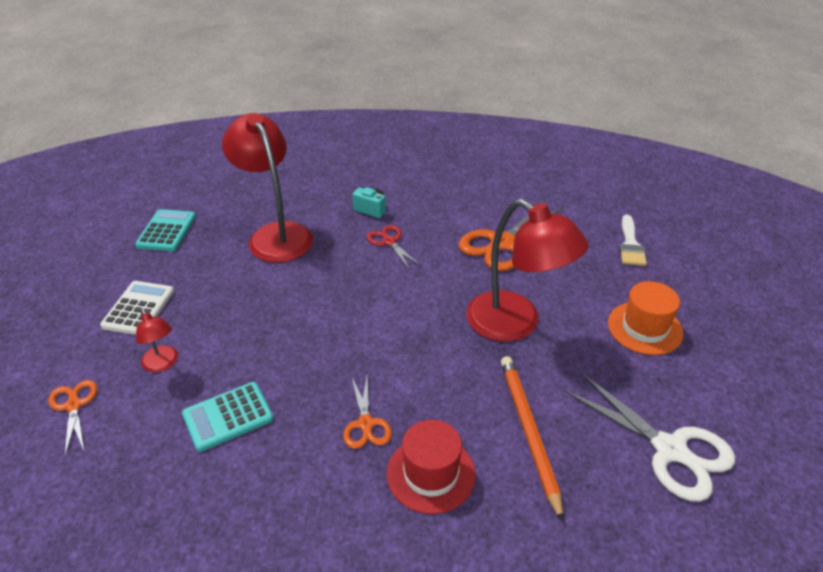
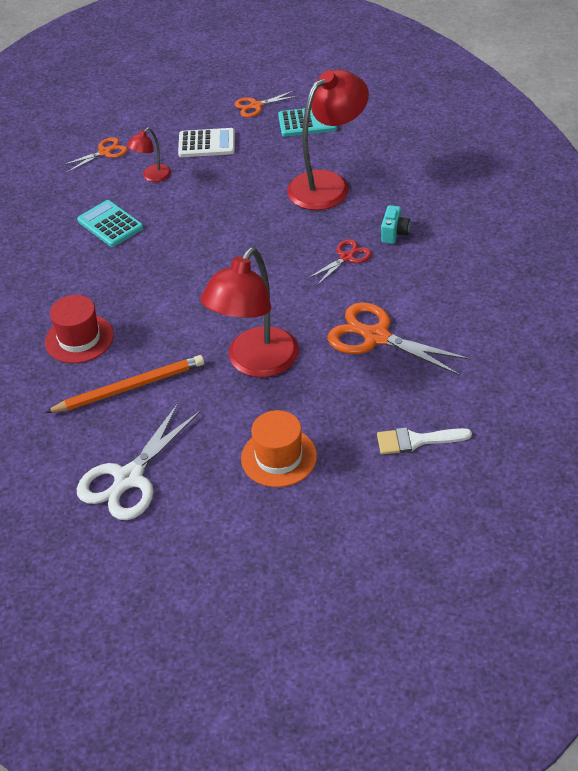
camera: 80 degrees right, 5 degrees up
orange scissors [343,377,392,449] -> orange scissors moved to [235,91,298,117]

